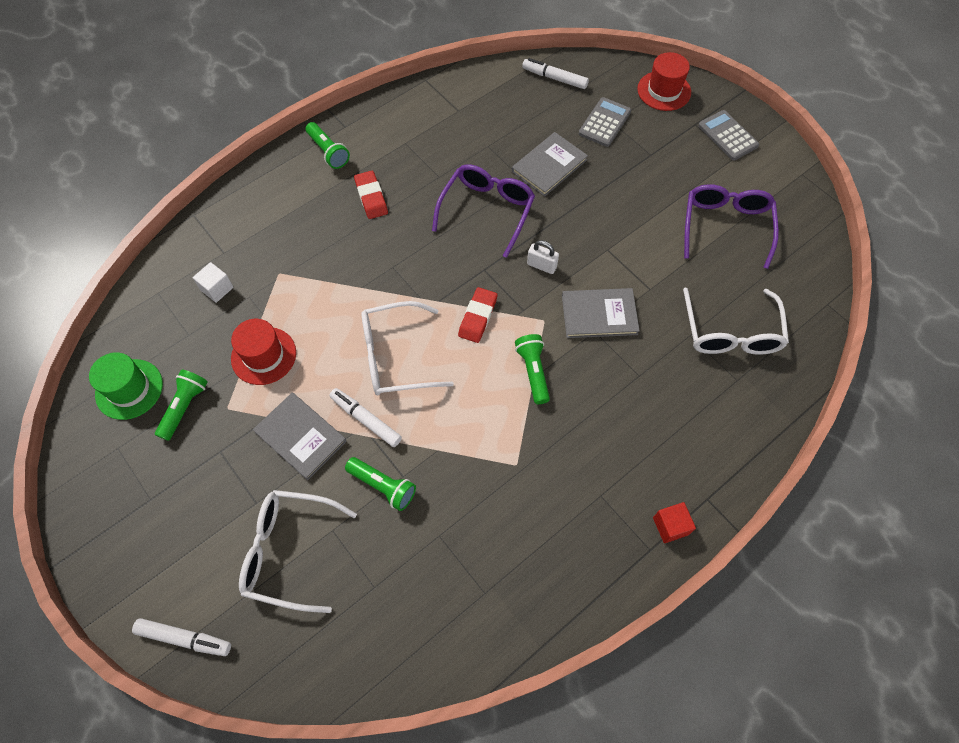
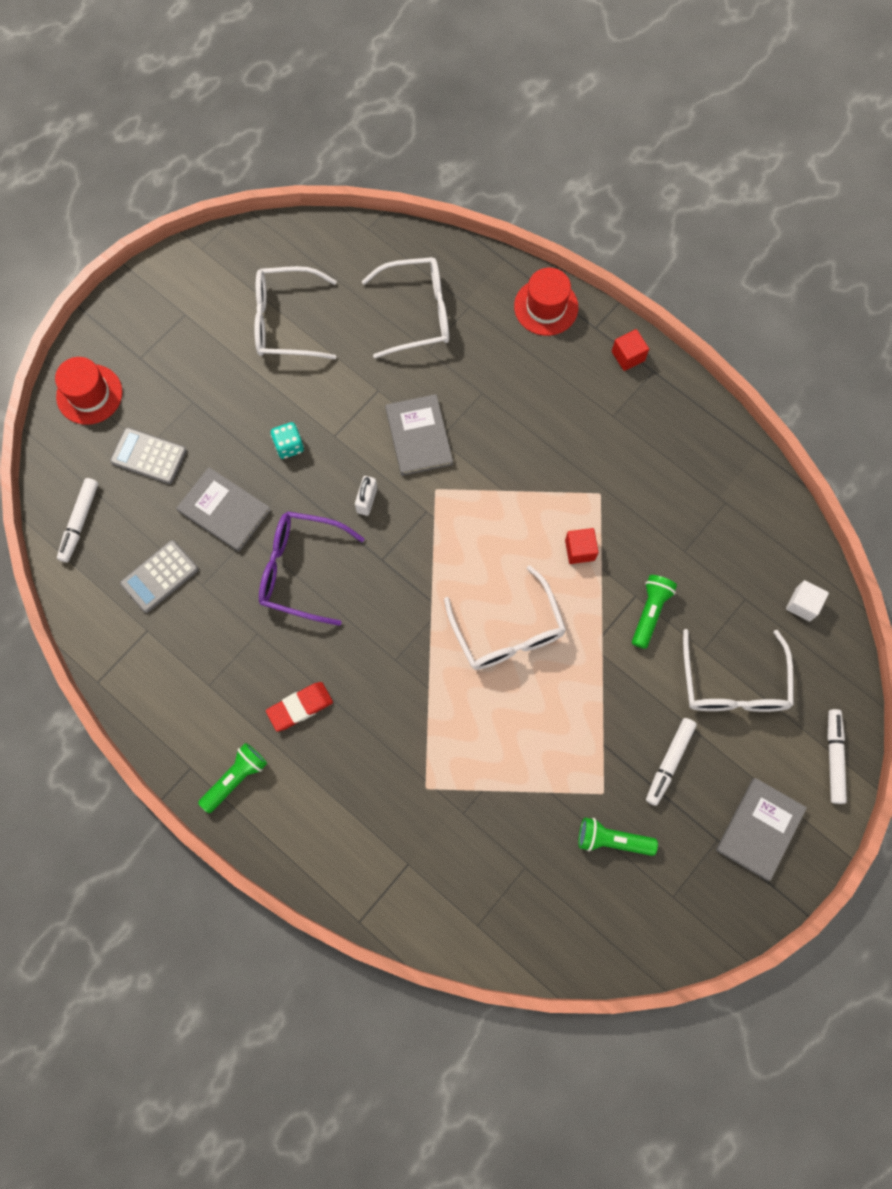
camera: 100 degrees left, 10 degrees up
green hat [89,352,163,420] -> none
white cube [193,262,233,303] -> white cube moved to [786,580,829,622]
red hat [231,319,296,385] -> red hat moved to [514,268,578,336]
grey book [253,393,347,480] -> grey book moved to [716,778,807,881]
white marker [329,388,402,447] -> white marker moved to [646,718,697,806]
red eraser [458,287,497,343] -> none
green flashlight [515,334,550,404] -> none
purple glasses [684,184,779,269] -> white glasses [254,266,337,359]
grey calculator [698,110,759,160] -> grey calculator moved to [120,540,199,613]
none -> turquoise dice [271,422,304,459]
none -> red cube [565,528,599,564]

